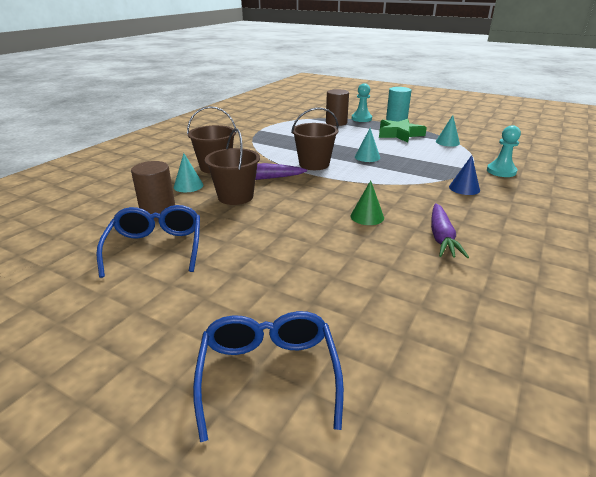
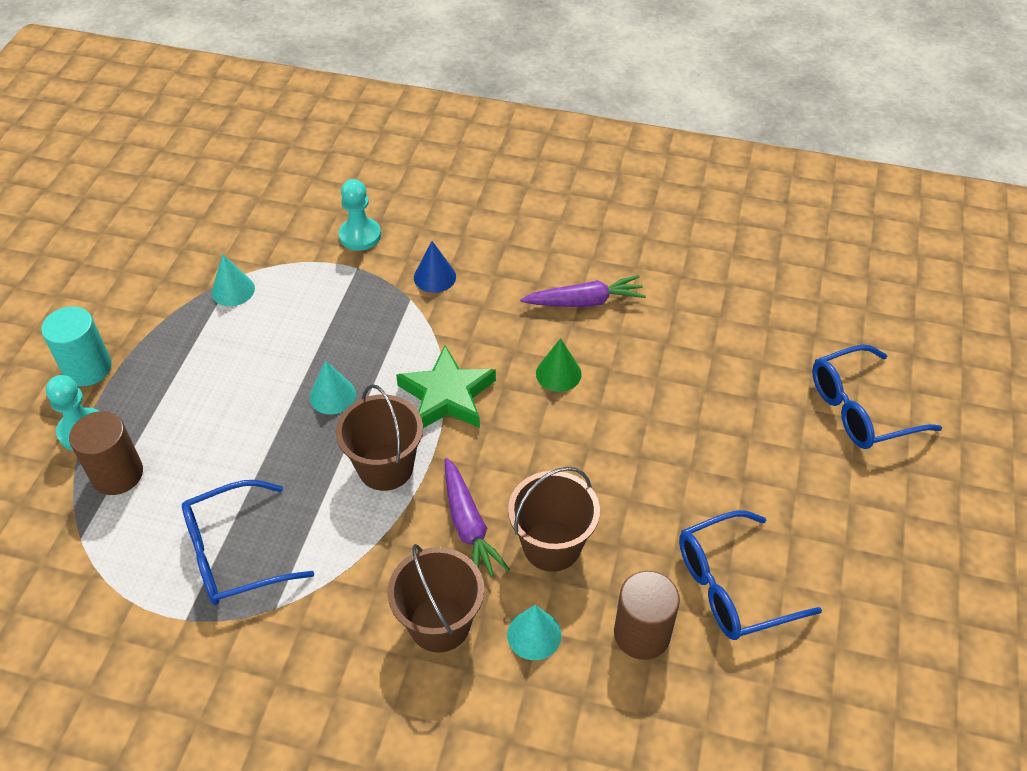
camera: 105 degrees left, 20 degrees up
green star [379,119,427,142] -> green star moved to [396,345,496,428]
none -> blue glasses [182,480,314,605]

